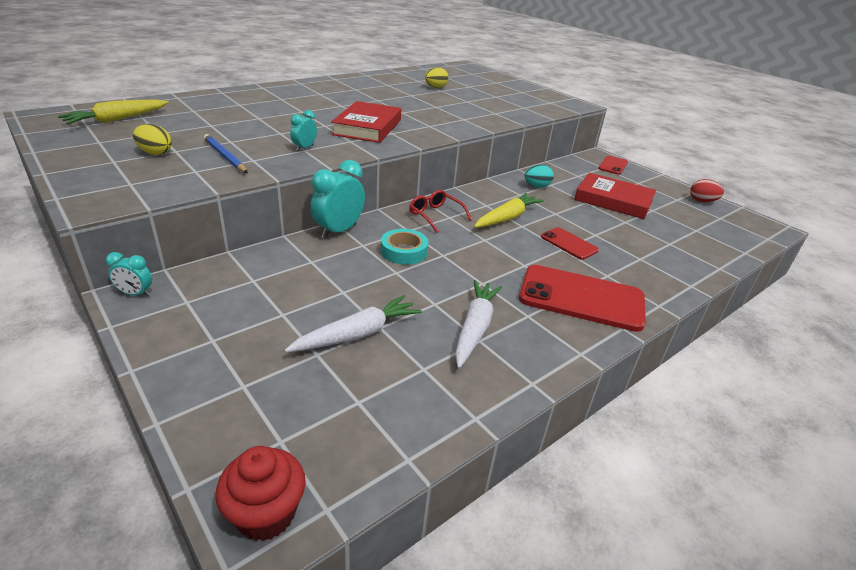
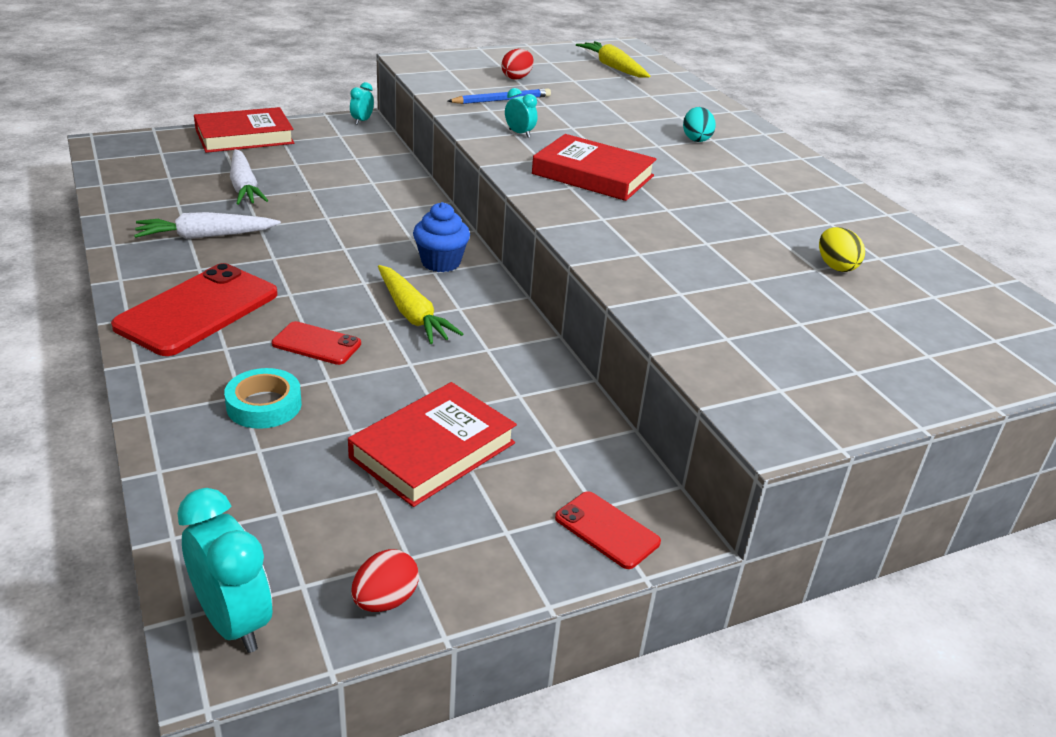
camera: 105 degrees right, 0 degrees up
yellow egg [133,124,172,155] -> red egg [501,49,534,80]
red cupcake [215,446,306,541] -> none
turquoise clock [311,160,365,239] -> turquoise clock moved to [177,488,272,653]
turquoise tape [381,229,429,265] -> turquoise tape moved to [224,368,302,429]
red glasses [409,190,472,233] -> blue cupcake [413,202,470,272]
white carrot [455,280,503,368] -> white carrot turned 135 degrees clockwise [134,212,281,239]
turquoise egg [525,165,554,188] -> turquoise egg moved to [683,107,716,142]
red phone [541,227,599,260] -> red phone turned 45 degrees clockwise [272,321,361,365]
none -> red book [194,107,294,153]

